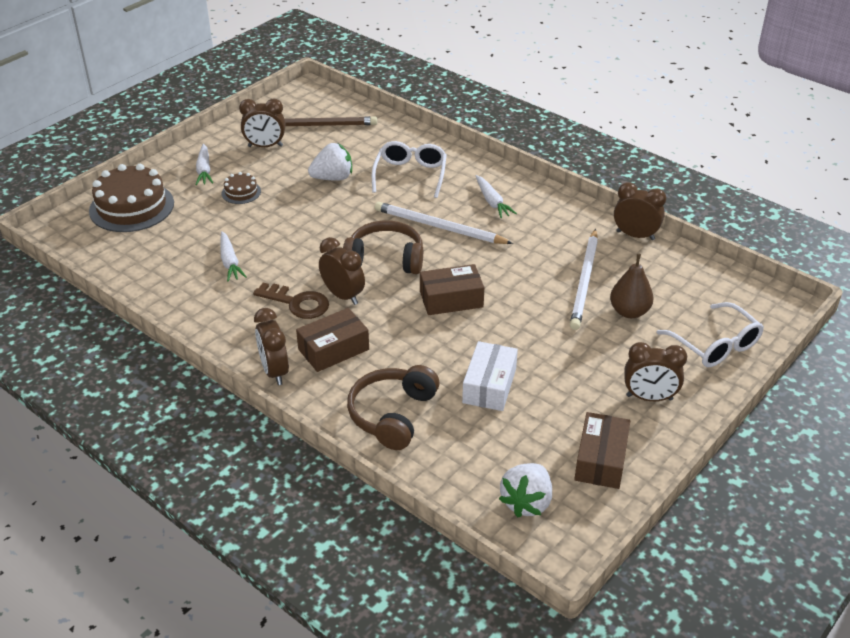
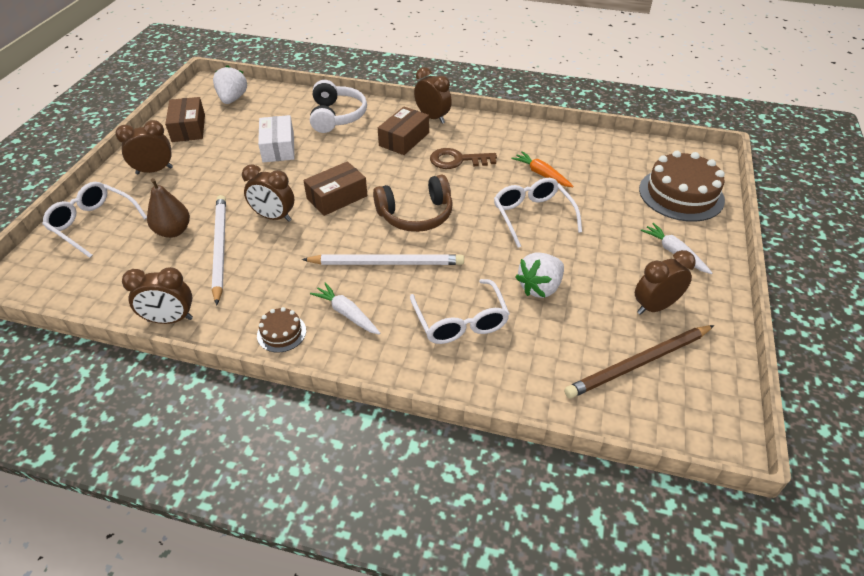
camera: 155 degrees right, 5 degrees up
white carrot [221,231,247,282] -> orange carrot [511,151,574,187]
brown cake [222,172,261,204] -> brown cake moved to [257,307,306,353]
brown clock [319,237,365,305] -> brown clock moved to [242,164,294,222]
brown headphones [347,365,440,450] -> white headphones [310,80,367,133]
none -> white glasses [494,178,582,248]

